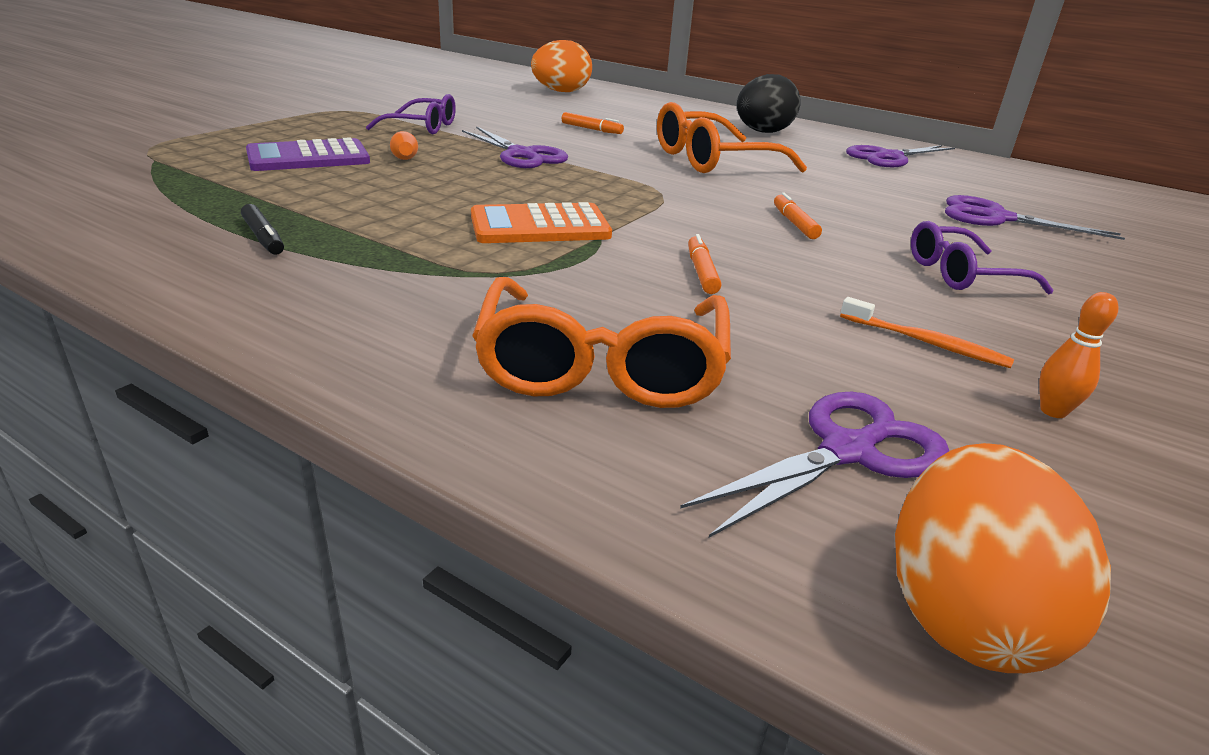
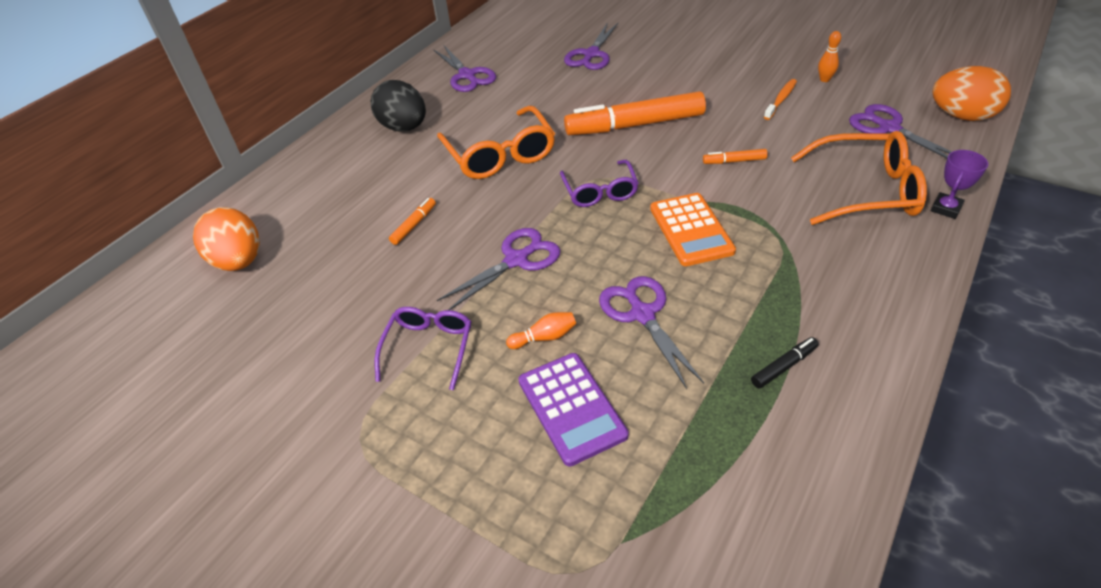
camera: 85 degrees left, 15 degrees up
orange marker [774,192,822,239] -> orange marker [564,91,706,135], size x2.40
purple glasses [911,221,1053,294] -> purple glasses moved to [560,160,639,207]
none -> purple scissors [599,276,704,389]
none -> purple trophy [931,150,988,219]

